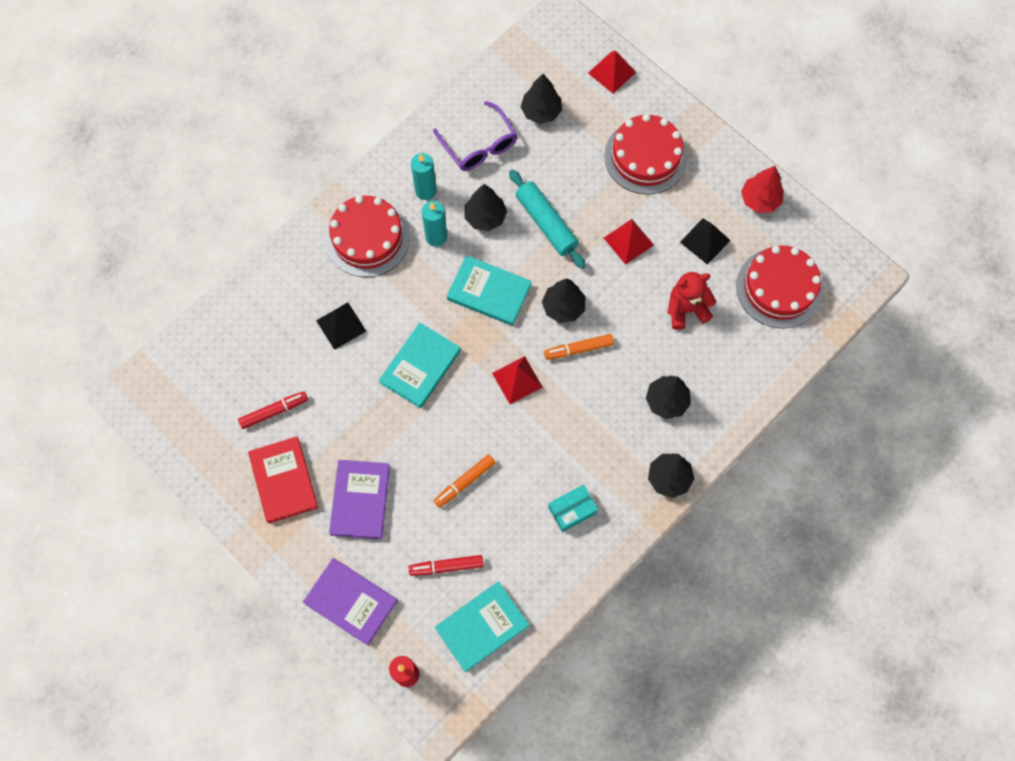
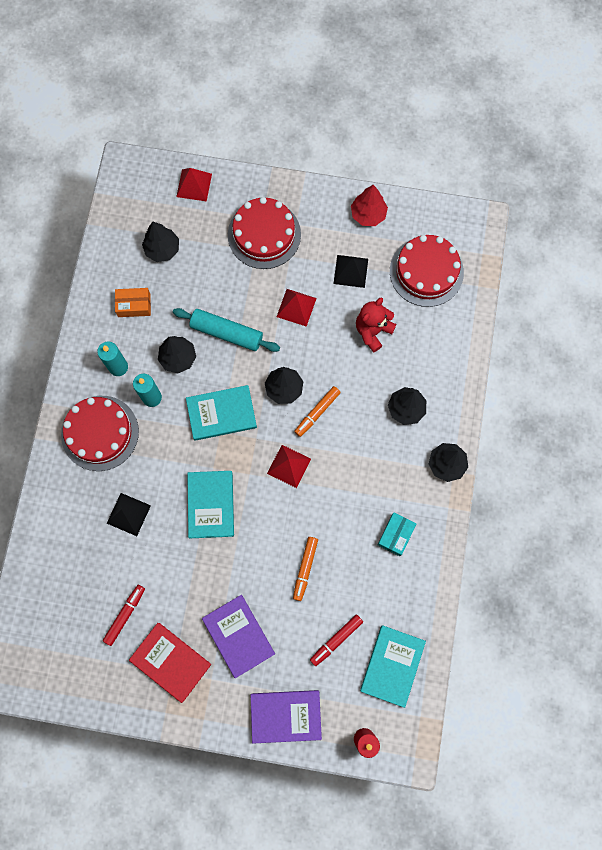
camera: 35 degrees left, 5 degrees up
purple glasses [433,101,517,171] -> orange box [115,288,151,317]

